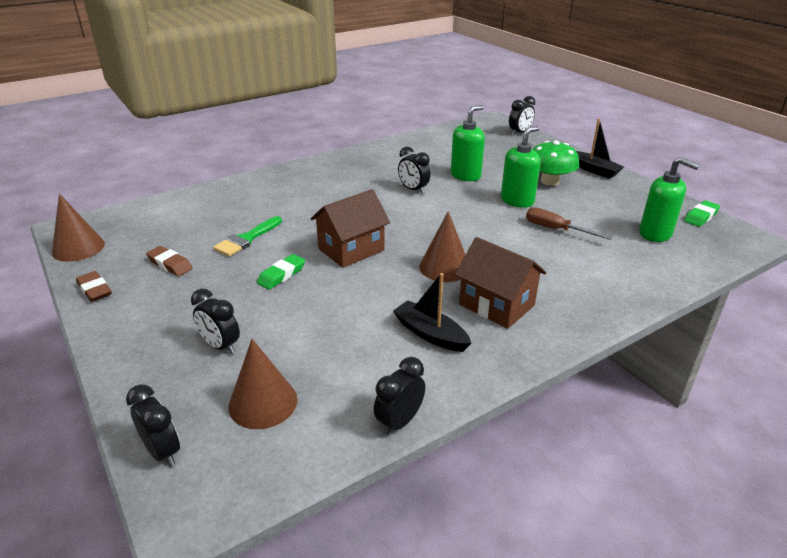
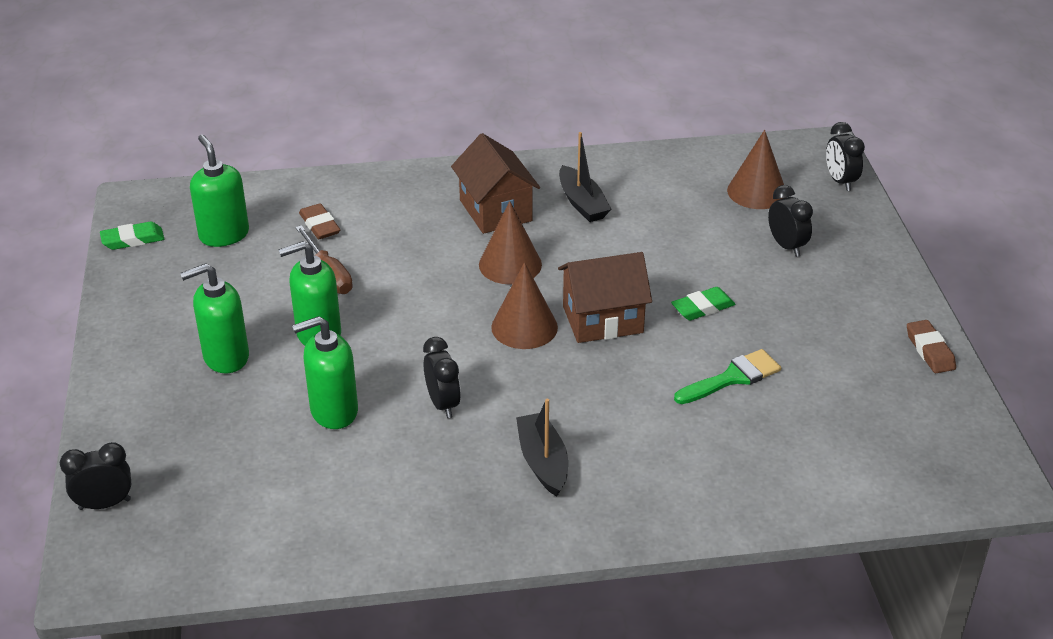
camera: 155 degrees left, 5 degrees up
brown cone [52,194,105,262] -> brown cone moved to [491,262,558,349]
brown eraser [146,246,193,276] -> brown eraser moved to [299,203,340,239]
black clock [374,357,425,436] -> none
green mushroom [533,140,579,186] -> green soap dispenser [180,263,249,373]
black boat [576,118,624,178] -> black boat moved to [516,399,568,497]

